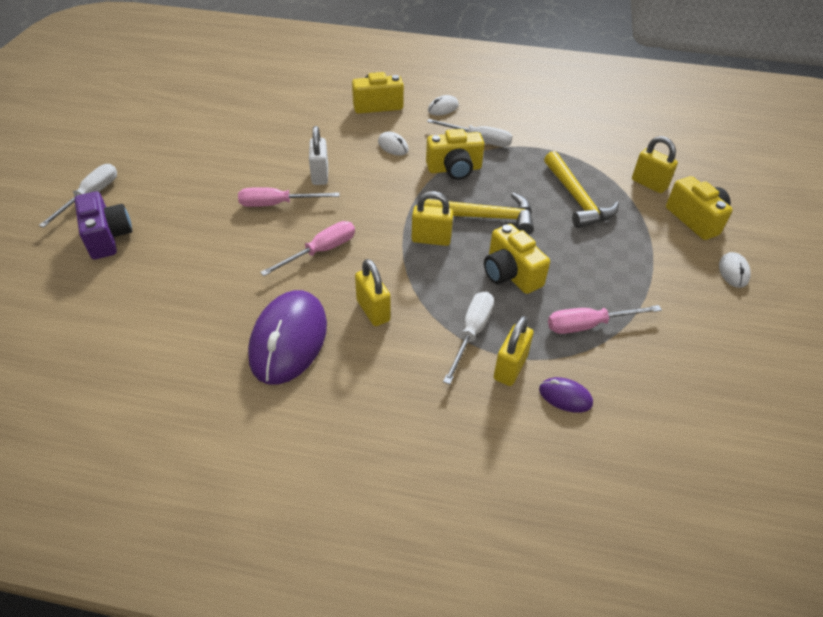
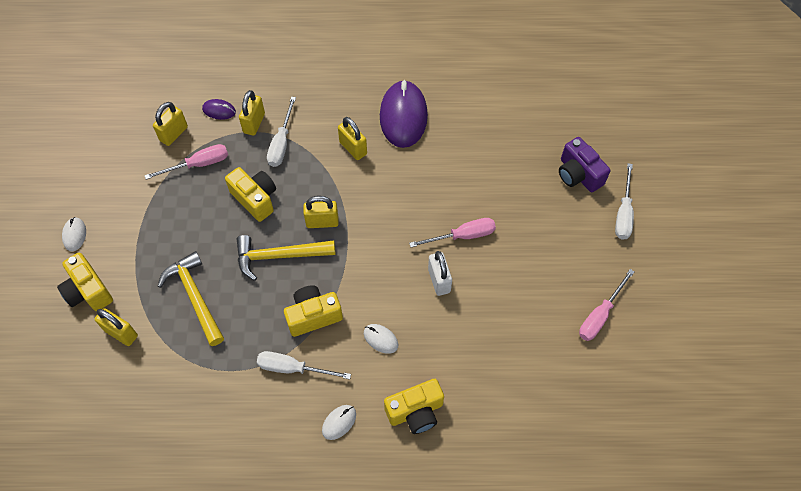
camera: 170 degrees right, 15 degrees up
pink screwdriver [260,221,355,276] -> pink screwdriver moved to [579,269,634,341]
none -> yellow padlock [153,102,188,146]

